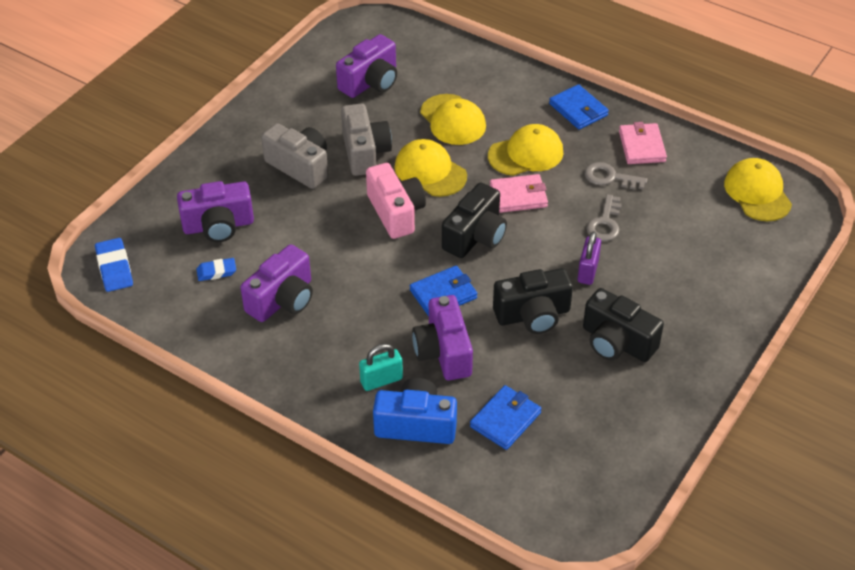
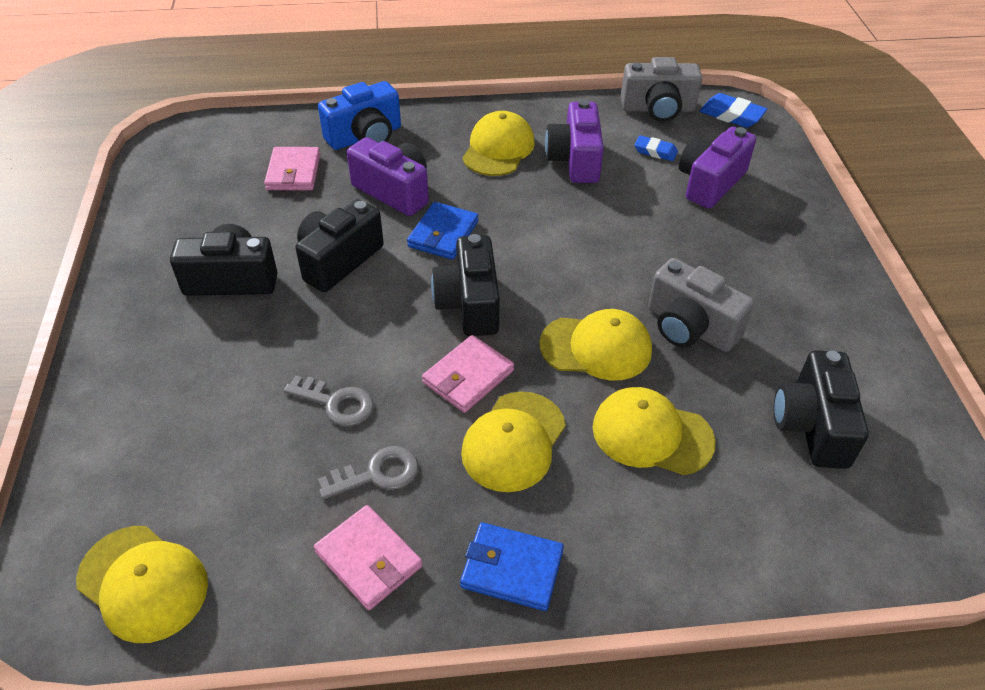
camera: 140 degrees right, 0 degrees up
blue eraser [196,258,236,281] -> blue eraser turned 75 degrees clockwise [634,135,678,161]
grey camera [261,123,328,189] -> grey camera moved to [621,57,702,122]
purple camera [336,34,397,98] -> black camera [774,350,869,469]
turquoise padlock [359,344,403,391] -> none
pink camera [366,163,426,239] -> none
blue wallet [470,385,541,450] -> pink wallet [264,147,320,190]
purple padlock [578,231,601,285] -> none
grey key [586,194,622,241] -> grey key turned 135 degrees clockwise [284,376,374,426]
none -> yellow cap [462,111,535,176]

